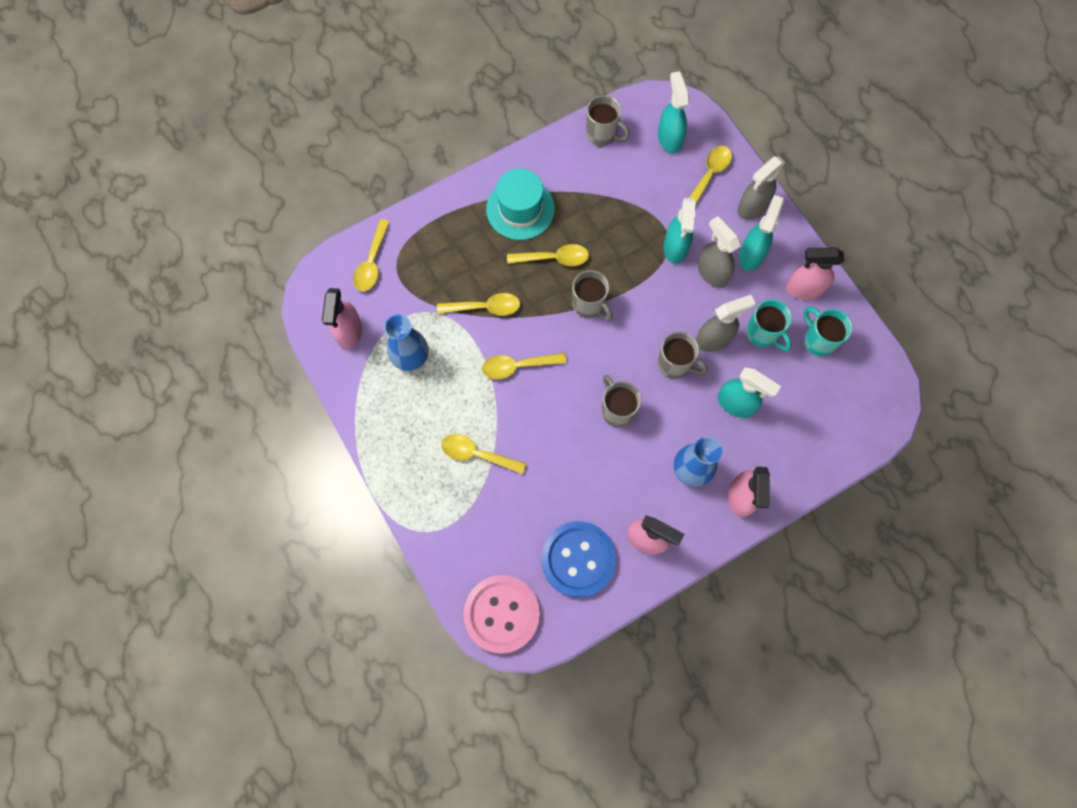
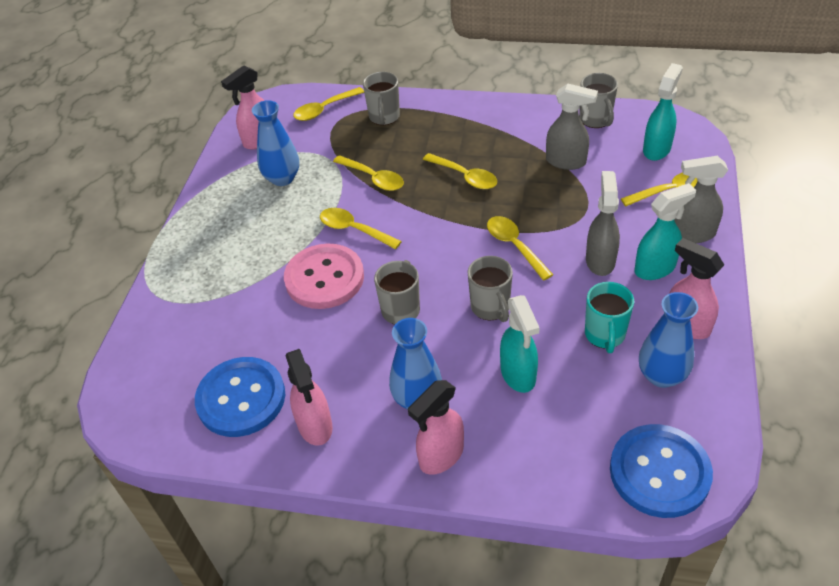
camera: 45 degrees right, 25 degrees down
yellow spoon [441,434,527,474] -> yellow spoon moved to [487,216,553,281]
pink button [463,575,540,654] -> pink button moved to [284,243,364,309]
turquoise hat [486,169,555,240] -> none
grey mug [572,270,613,321] -> grey mug moved to [363,72,400,125]
turquoise spray bottle [664,198,696,264] -> none
grey spray bottle [696,295,755,352] -> grey spray bottle moved to [546,83,598,170]
turquoise mug [803,307,853,356] -> blue vase [639,292,698,388]
none -> blue button [610,424,713,518]

